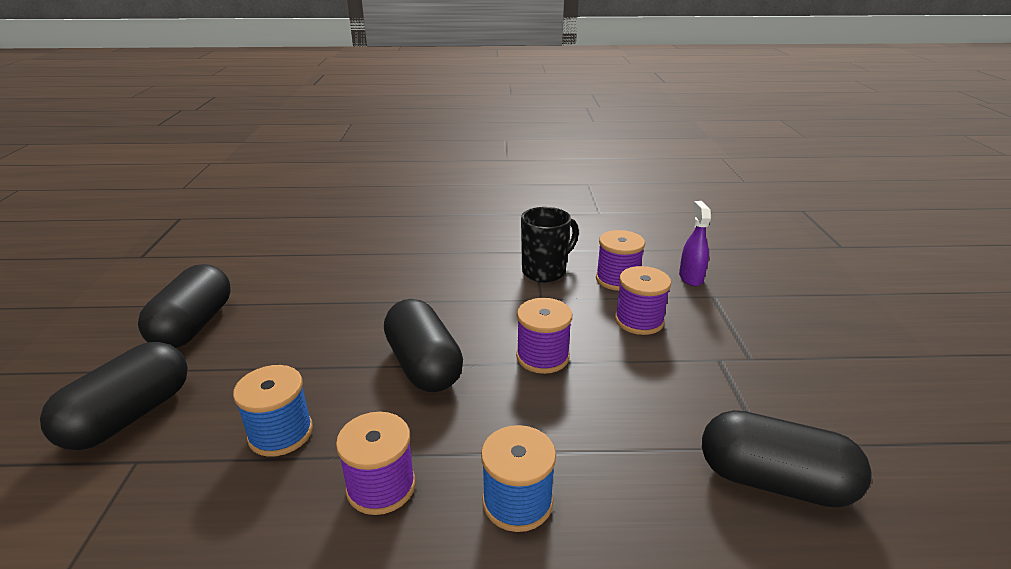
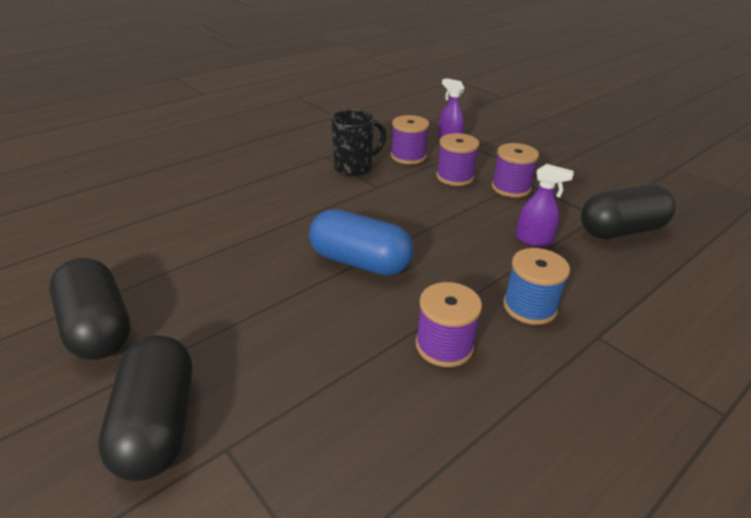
camera: 40 degrees left, 5 degrees up
blue spool [233,365,313,457] -> none
black capsule [384,299,463,392] -> blue capsule [309,209,414,276]
purple spool [516,298,572,374] -> purple spool moved to [492,143,539,198]
black mug [521,207,579,282] -> black mug turned 45 degrees clockwise [331,109,387,176]
none -> purple spray bottle [516,164,574,246]

